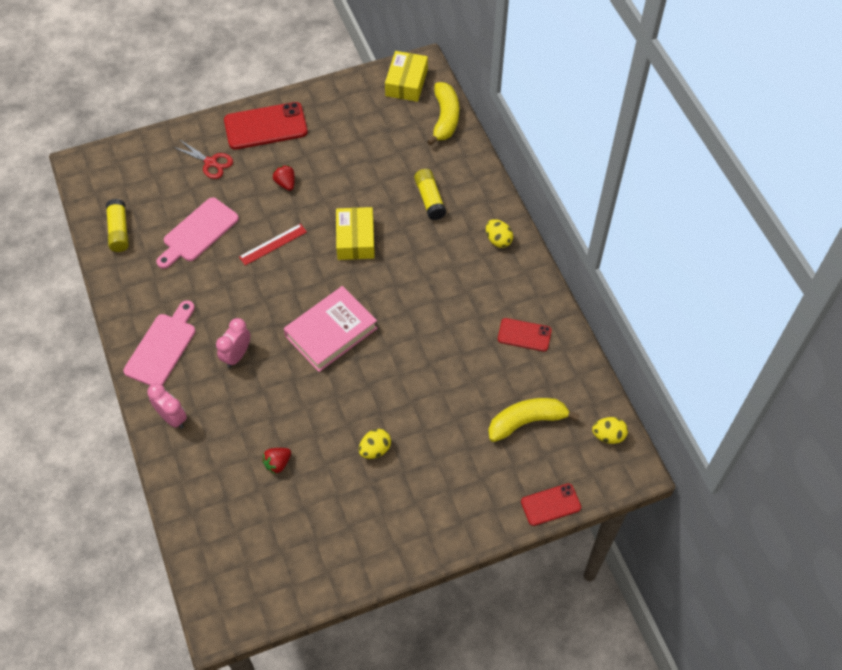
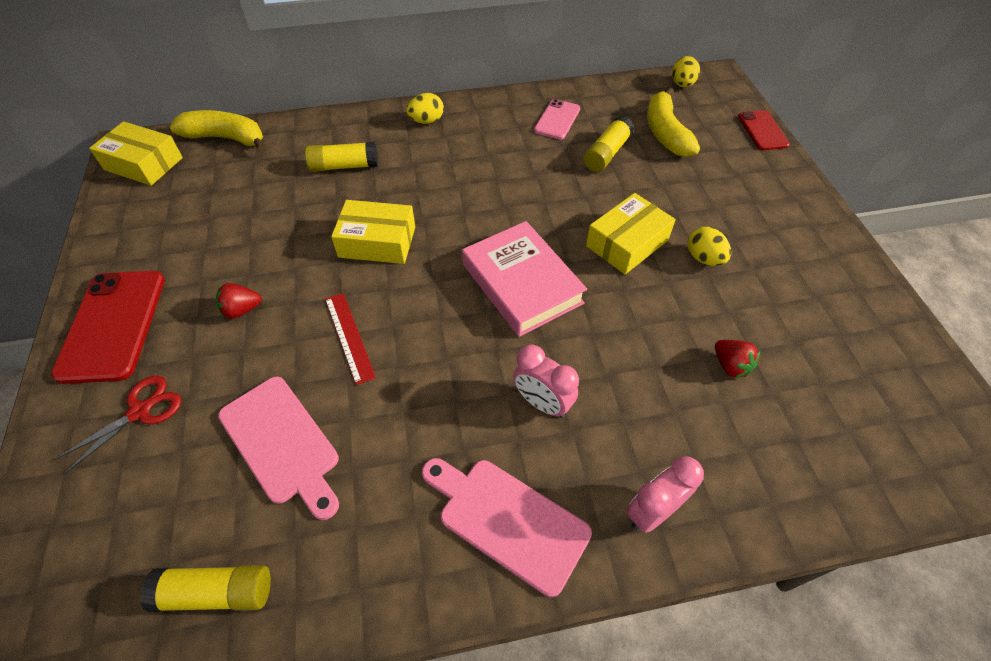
camera: 80 degrees left, 5 degrees down
red phone [498,318,552,351] -> pink phone [534,99,580,140]
none -> yellow glue stick [583,116,634,172]
none -> yellow box [586,193,676,274]

